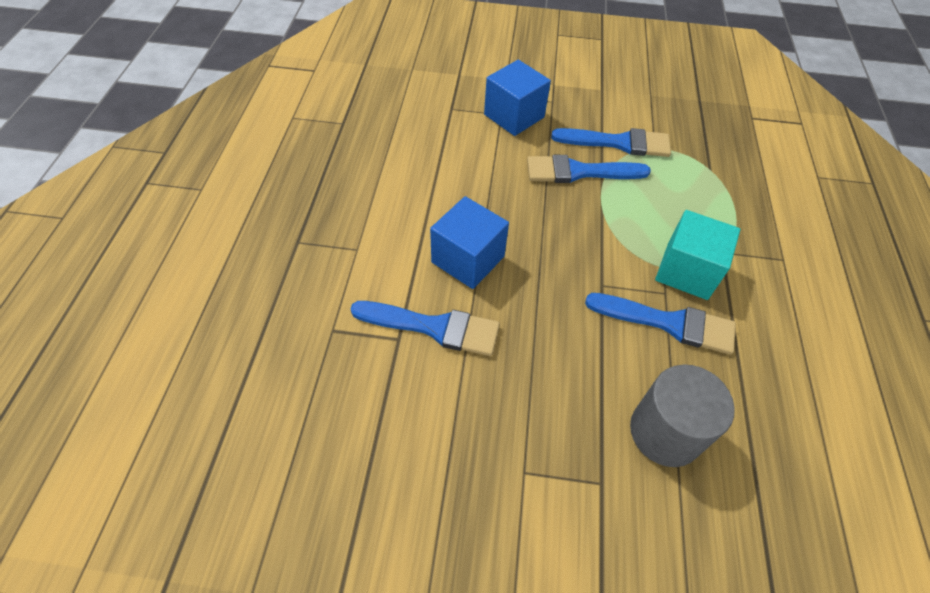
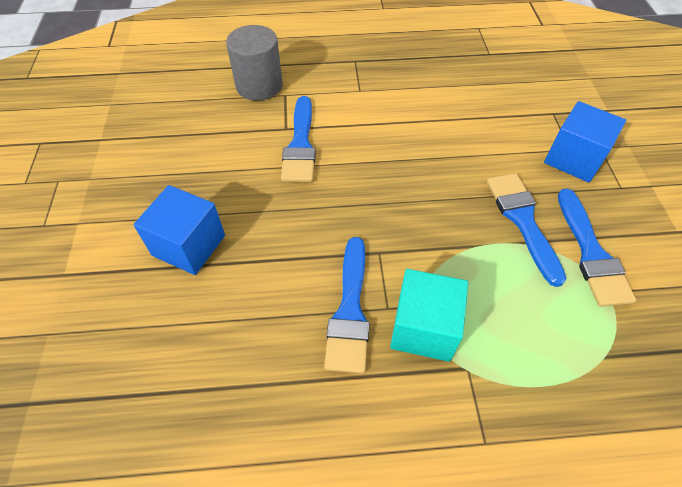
camera: 80 degrees right, 0 degrees up
blue cube [430,196,509,289] -> blue cube moved to [133,185,225,275]
grey cylinder [630,364,735,467] -> grey cylinder moved to [226,25,283,101]

